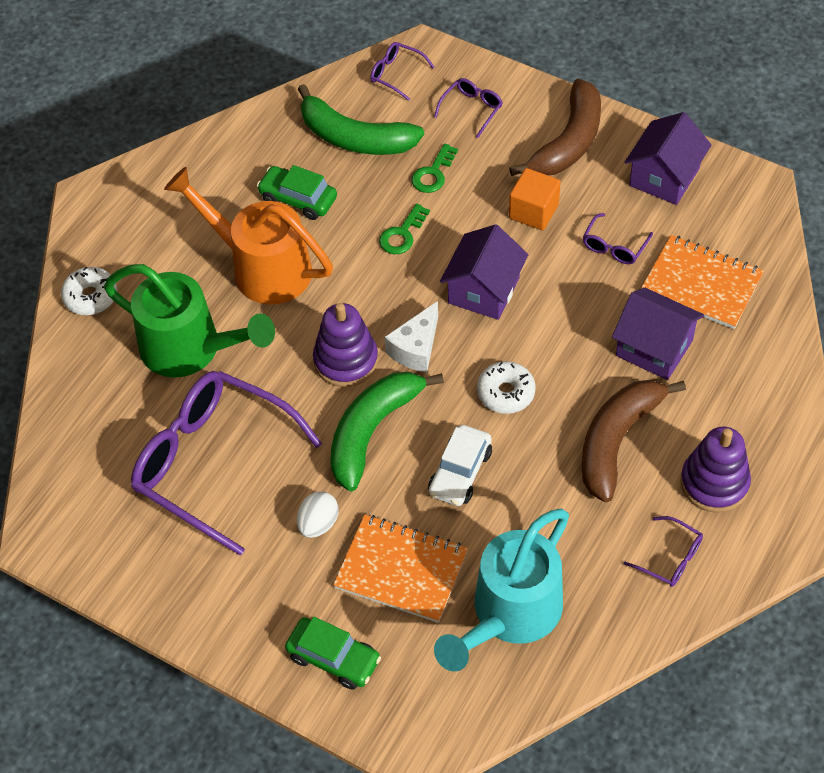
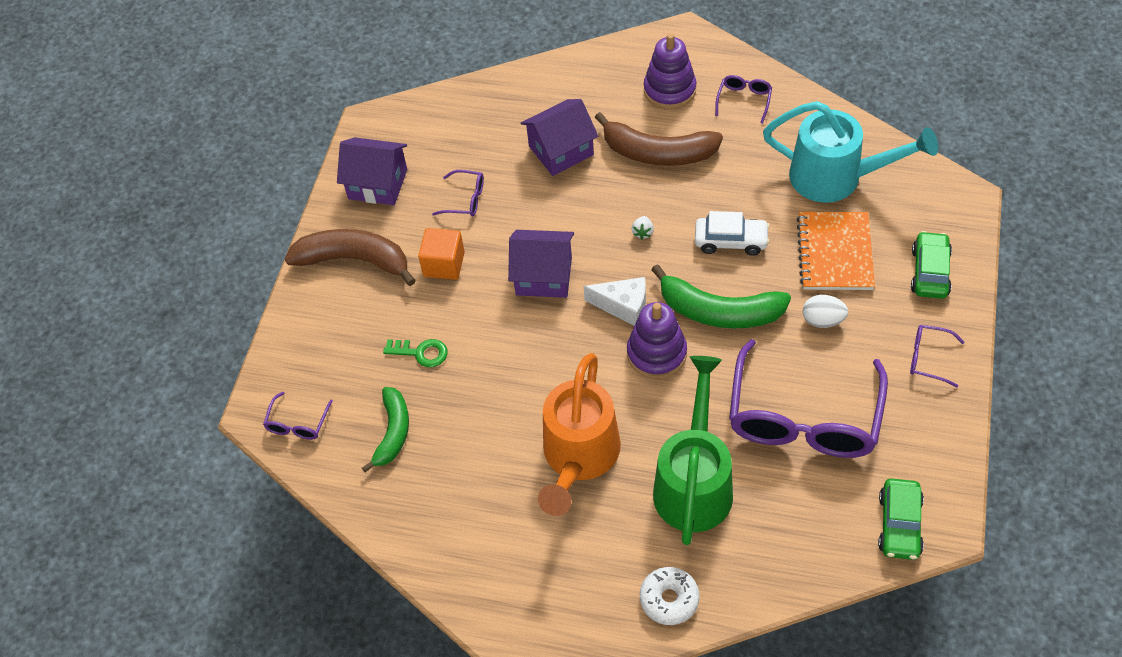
camera: 105 degrees left, 0 degrees up
green car [257,165,337,220] -> green car moved to [878,479,924,560]
green banana [298,84,424,155] -> green banana [362,387,409,472], size x0.65
green key [379,204,430,254] -> none
purple glasses [434,78,503,138] -> purple glasses moved to [910,325,965,387]
white donut [477,361,536,414] -> white strawberry [631,216,654,239]
purple house [612,288,704,380] -> purple house turned 45 degrees clockwise [521,99,598,176]
orange notebook [641,235,764,329] -> none

